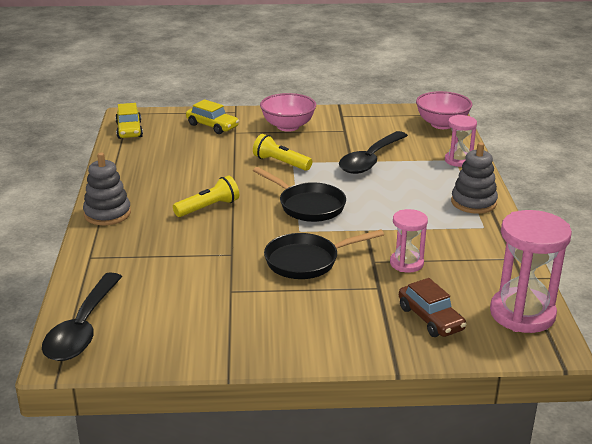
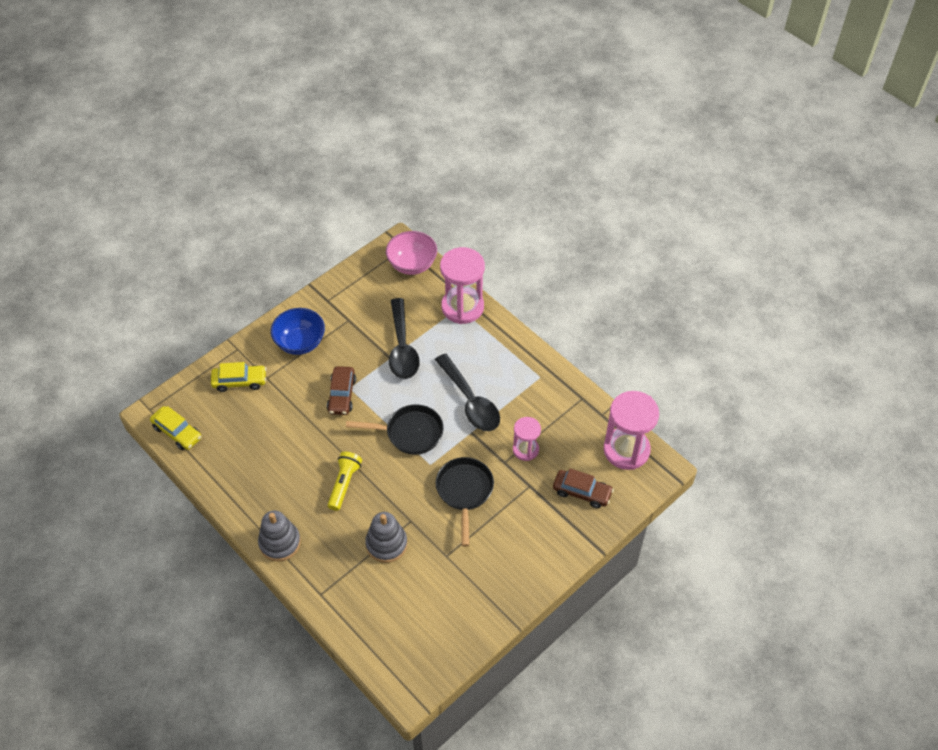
camera: 40 degrees left, 25 degrees up
black spoon [42,272,122,361] -> black spoon moved to [435,353,500,431]
yellow flashlight [253,134,312,171] -> brown car [327,366,356,415]
pink bowl [260,93,316,132] -> blue bowl [271,308,325,355]
black pan [264,229,384,279] -> black pan turned 150 degrees clockwise [435,457,494,547]
pink hourglass [445,115,477,167] -> pink hourglass [440,247,485,324], size x1.76
grey stacking toy [451,142,498,214] -> grey stacking toy moved to [365,512,407,563]

